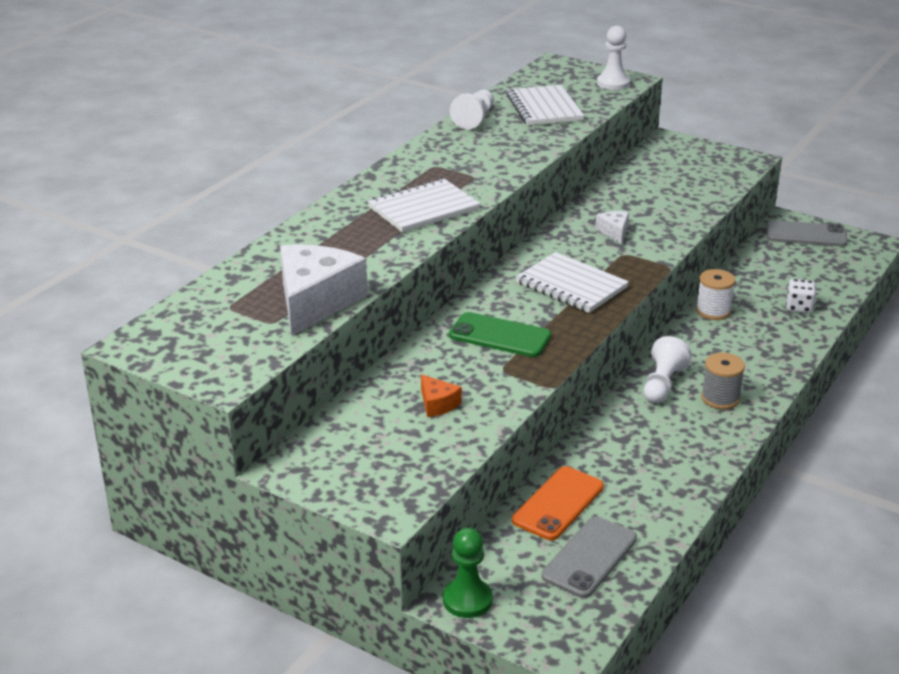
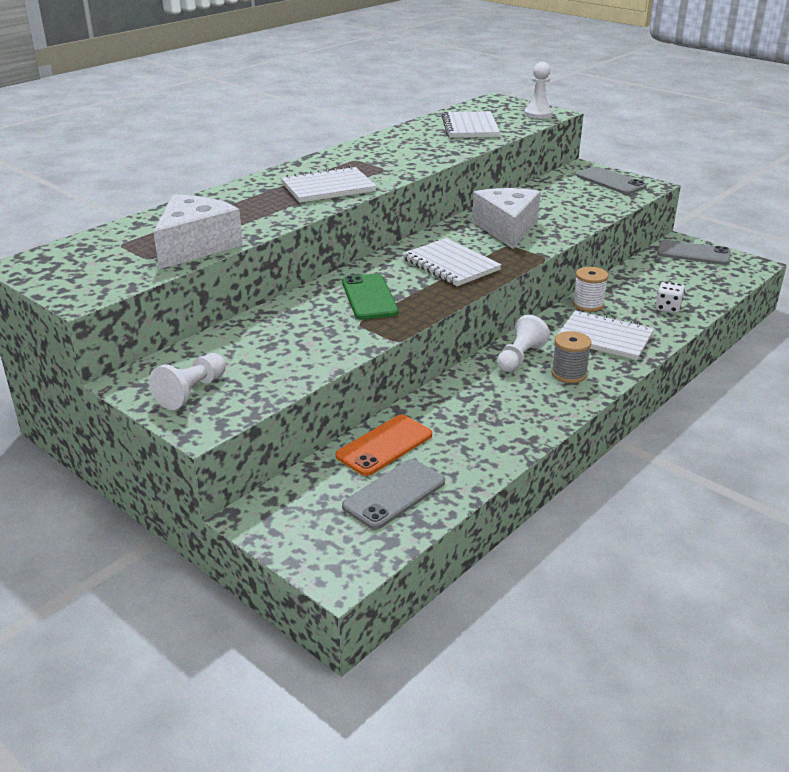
camera: 10 degrees right, 0 degrees up
orange cheese [421,374,462,417] -> none
green pawn [443,528,492,618] -> none
green phone [449,312,551,357] -> green phone turned 45 degrees clockwise [342,274,399,320]
white pawn [450,90,494,130] -> white pawn moved to [149,353,226,410]
white cheese [595,211,629,244] -> white cheese [472,188,541,249], size x2.23
none -> white notebook [557,310,654,360]
none -> grey phone [577,167,647,194]

